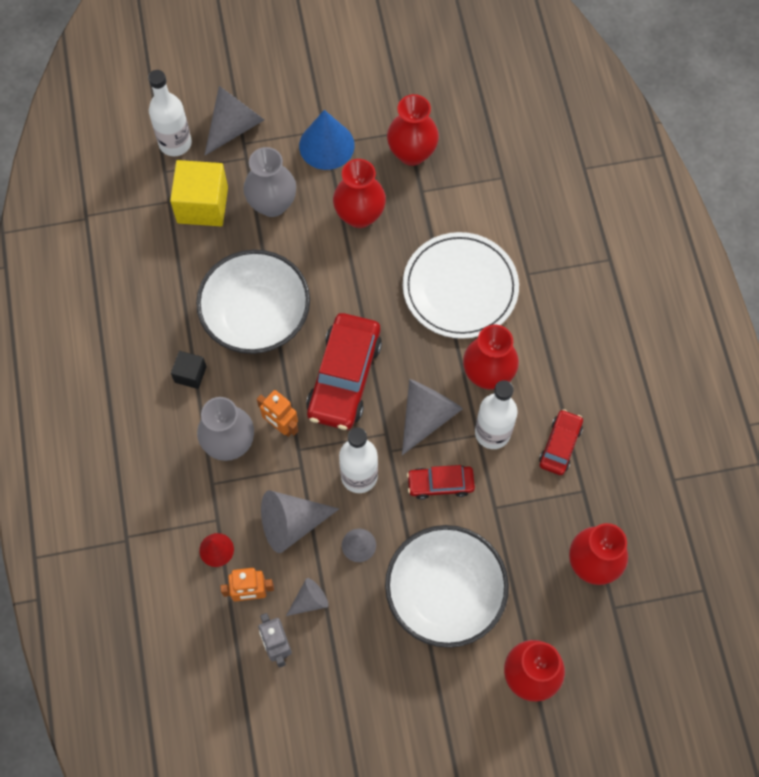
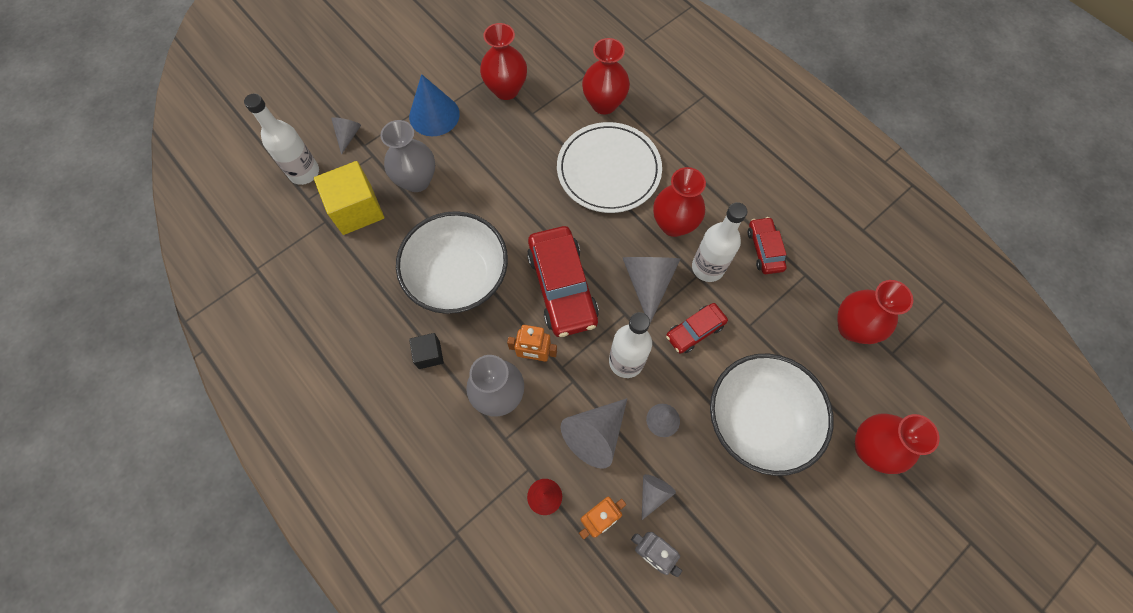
camera: 30 degrees left, 0 degrees up
grey cone [204,86,264,156] -> grey cone [331,117,361,155], size x0.55
red vase [333,159,386,228] -> red vase moved to [582,38,630,114]

